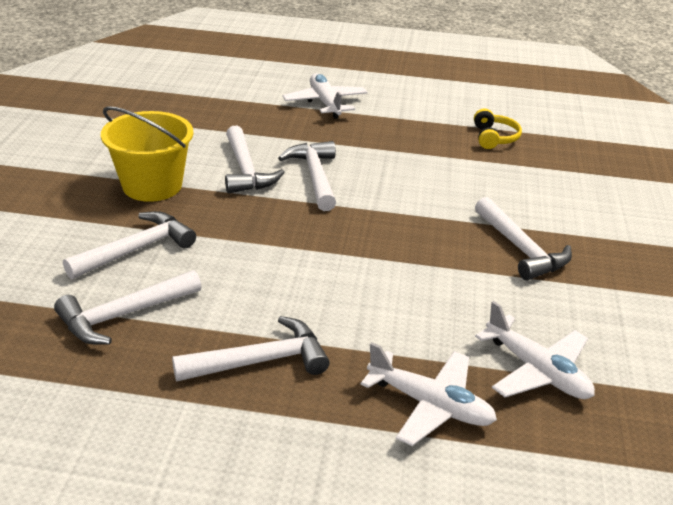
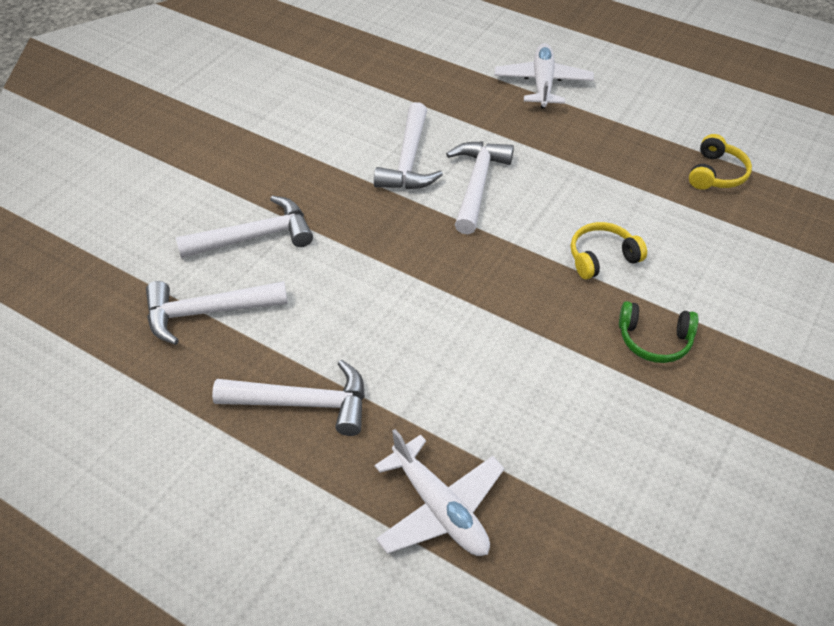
camera: 25 degrees right, 15 degrees up
yellow bucket [101,106,193,202] -> none
white hammer [475,197,572,280] -> green headphones [619,301,698,363]
white plane [475,301,595,399] -> none
none -> yellow headphones [571,222,647,279]

